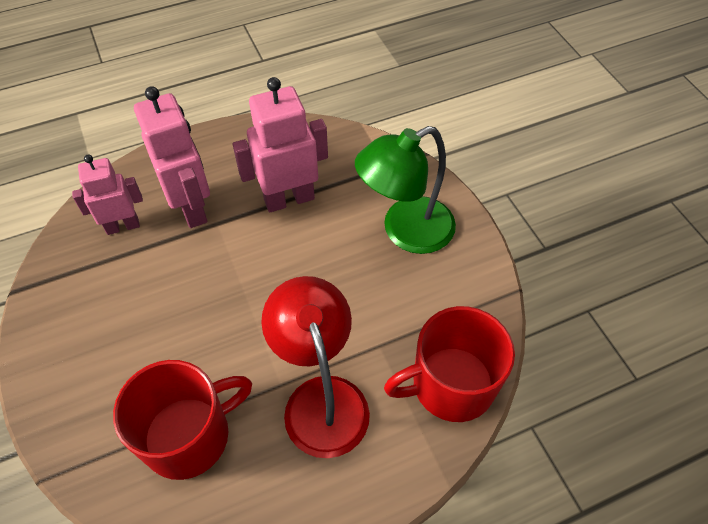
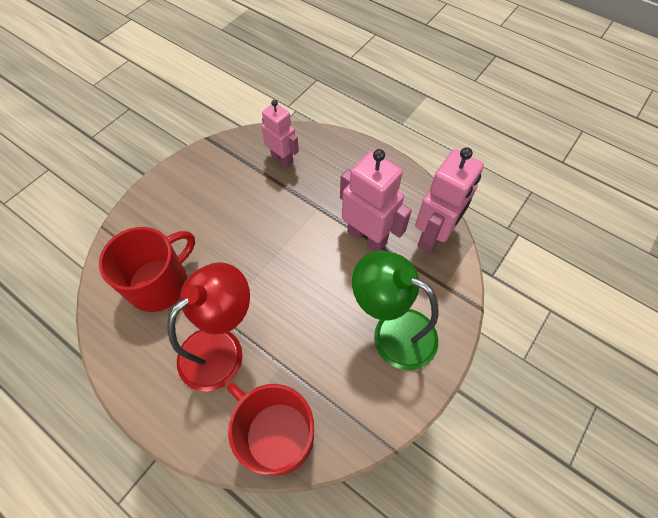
camera: 60 degrees right, 5 degrees up
red mug [113,360,252,480] -> red mug turned 75 degrees counterclockwise [99,227,195,312]
pink robot [134,86,210,228] -> pink robot moved to [415,147,484,253]

